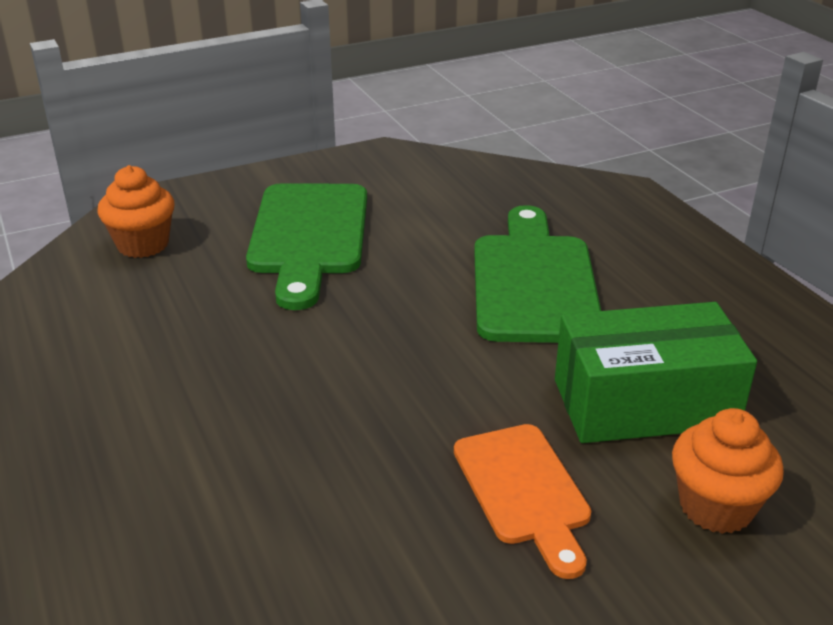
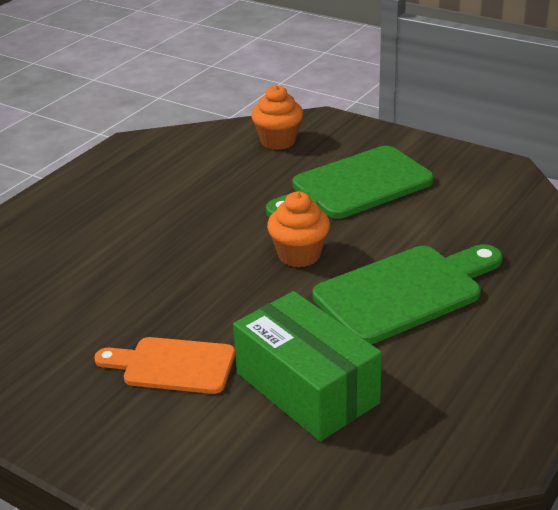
camera: 60 degrees right, 0 degrees up
orange cutting board [454,424,591,579] -> orange cutting board turned 60 degrees clockwise [94,337,235,394]
orange cupcake [672,408,784,534] -> orange cupcake moved to [267,192,330,267]

